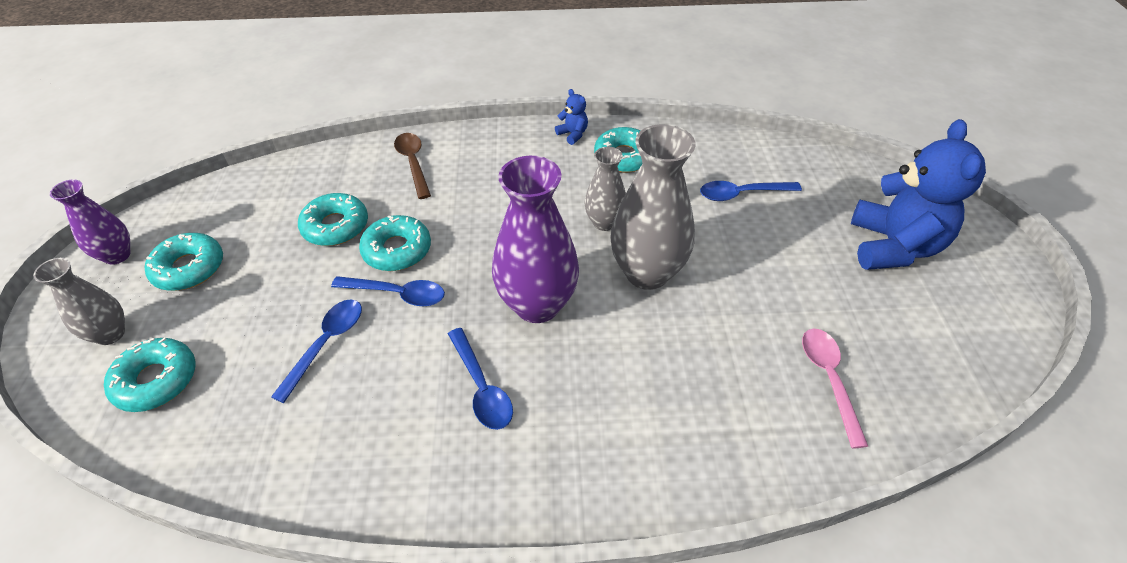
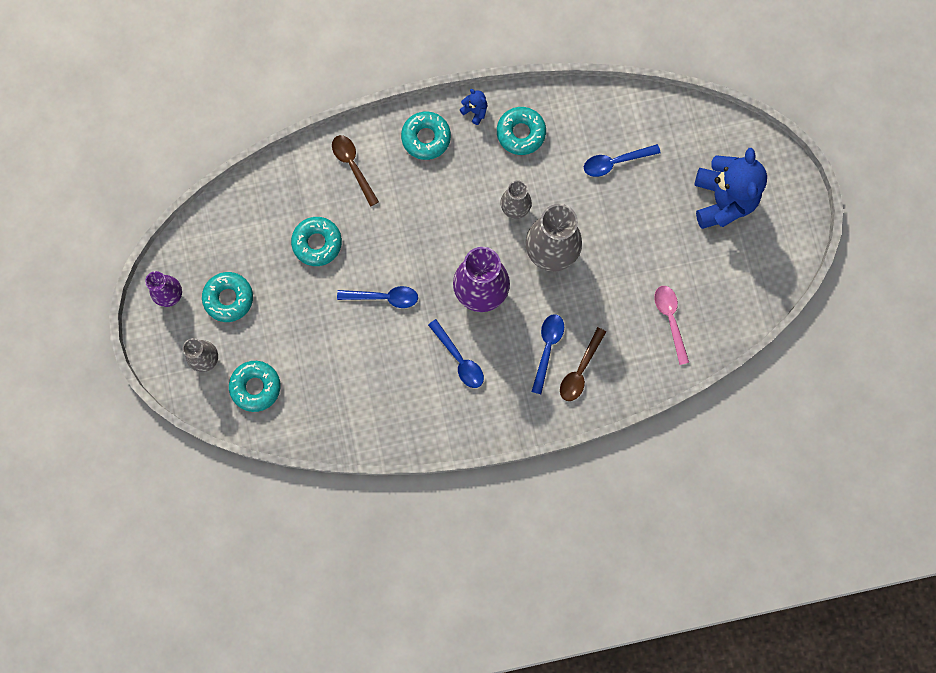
camera: 10 degrees left, 30 degrees up
blue spoon [271,299,362,403] -> blue spoon moved to [531,314,564,394]
turquoise donut [359,215,431,271] -> turquoise donut moved to [401,112,451,160]
none -> brown spoon [560,327,606,401]

